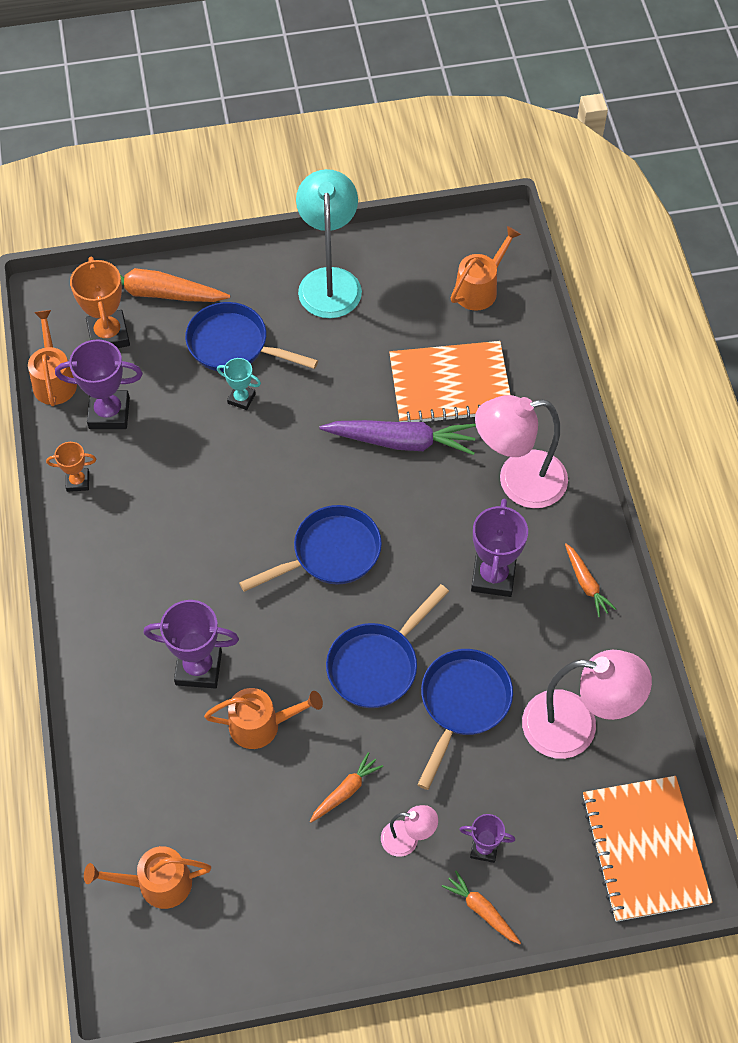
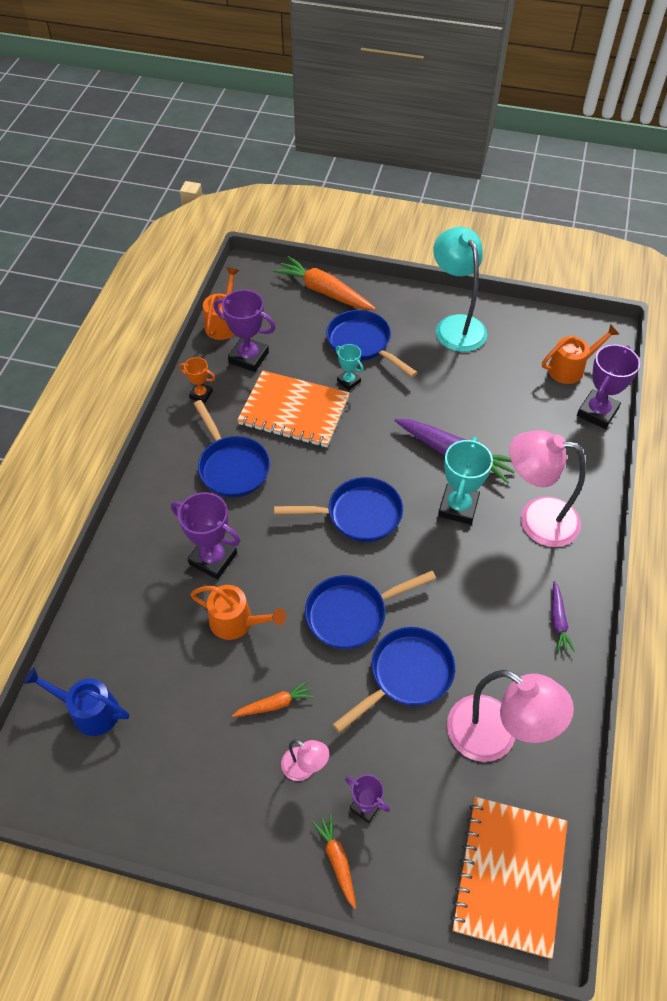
camera: 25 degrees right, 5 degrees down
orange trophy [70,257,130,348] -> none
orange watering can [84,846,211,909] -> blue watering can [24,668,129,736]
turquoise lamp [296,169,362,318] -> turquoise lamp turned 45 degrees counterclockwise [433,227,487,352]
orange notebook [389,341,511,423] -> orange notebook moved to [237,370,350,447]
purple trophy [471,499,528,597] -> purple trophy moved to [577,344,640,429]
orange carrot [565,544,616,617] -> purple carrot [552,581,575,653]
none -> blue pan [194,400,270,498]
none -> turquoise trophy [438,437,493,525]

